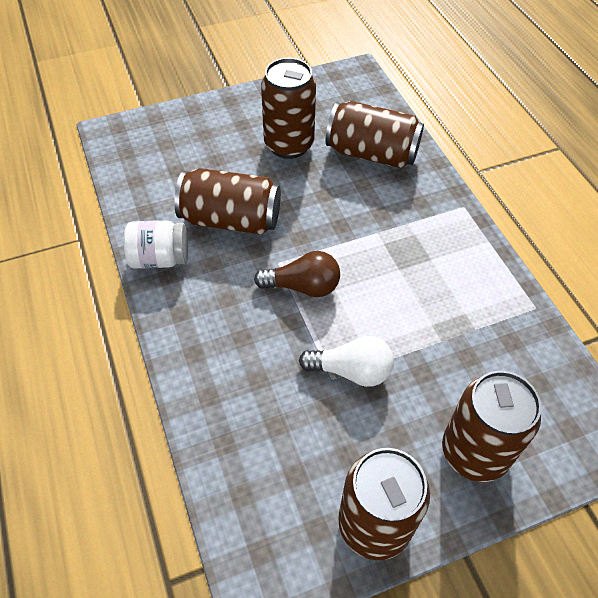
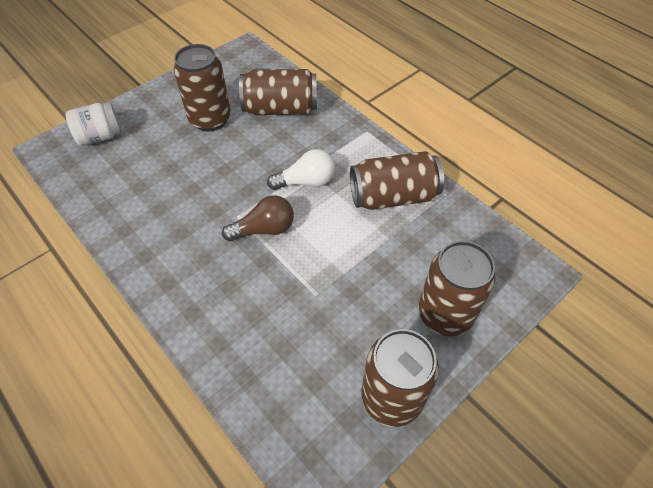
camera: 20 degrees left, 0 degrees up
white jar [124,220,188,269] -> white jar moved to [66,102,122,146]
brown can [174,168,281,234] -> brown can moved to [350,151,444,210]
white light bulb [299,336,394,387] -> white light bulb moved to [267,149,335,190]

